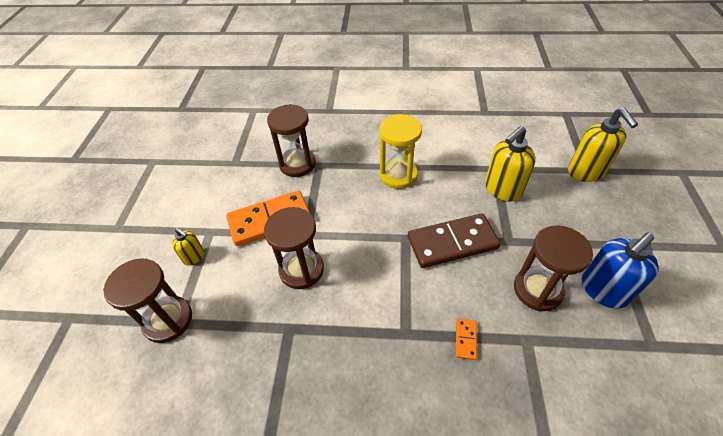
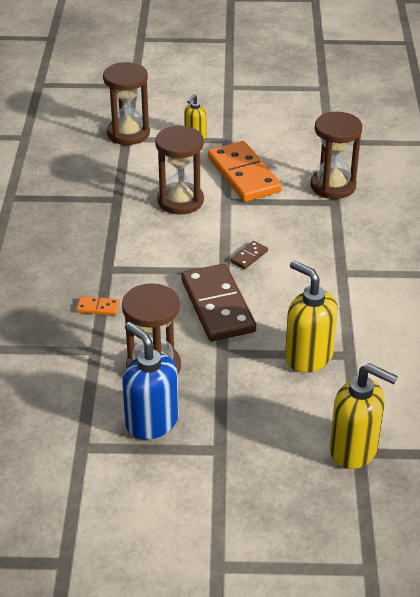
camera: 85 degrees right, 10 degrees down
yellow hourglass [379,114,422,189] -> none
yellow soap dispenser [568,108,638,182] -> yellow soap dispenser turned 135 degrees counterclockwise [330,363,398,469]
none -> brown domino [230,241,268,269]

